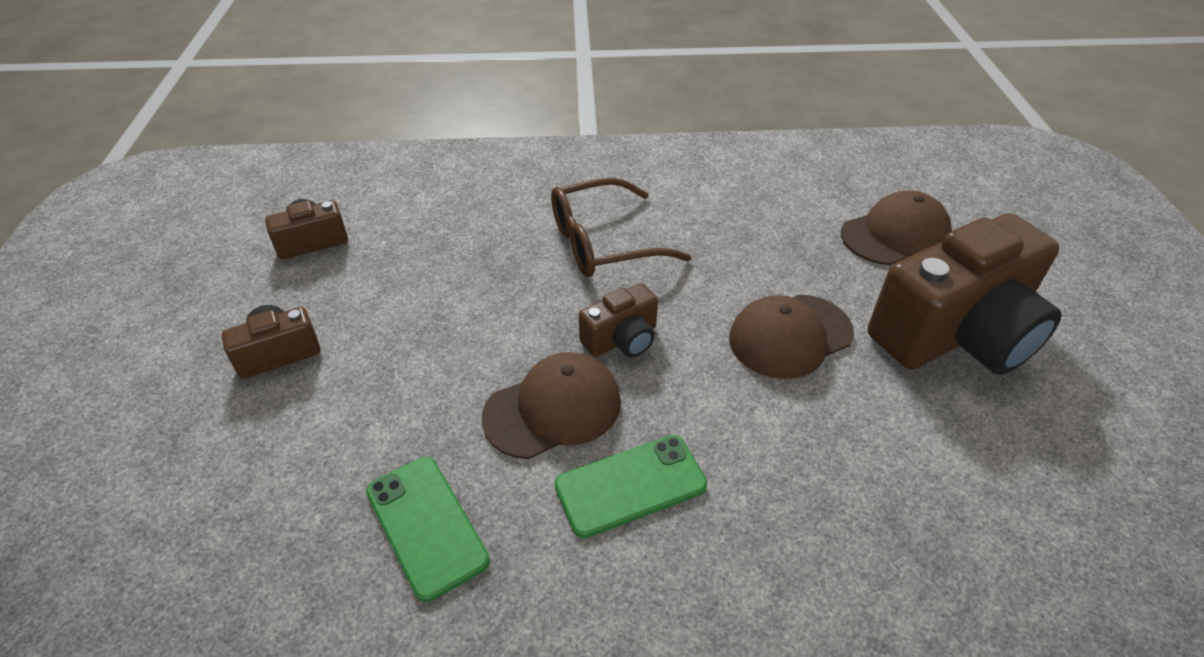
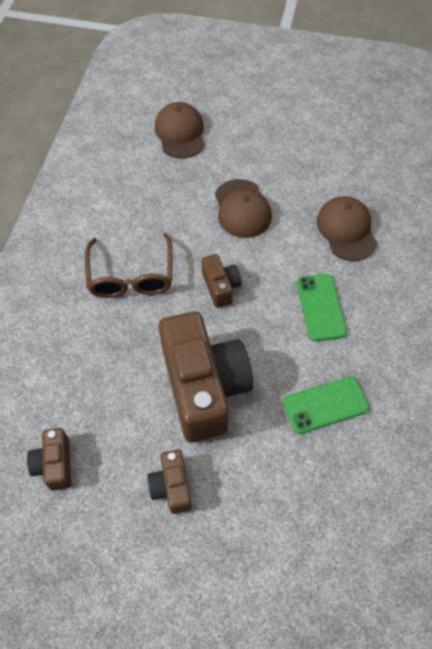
camera: 75 degrees left, 15 degrees up
brown cap [482,352,621,459] -> brown cap moved to [316,196,377,261]
brown camera [868,213,1062,375] -> brown camera moved to [159,311,253,443]

